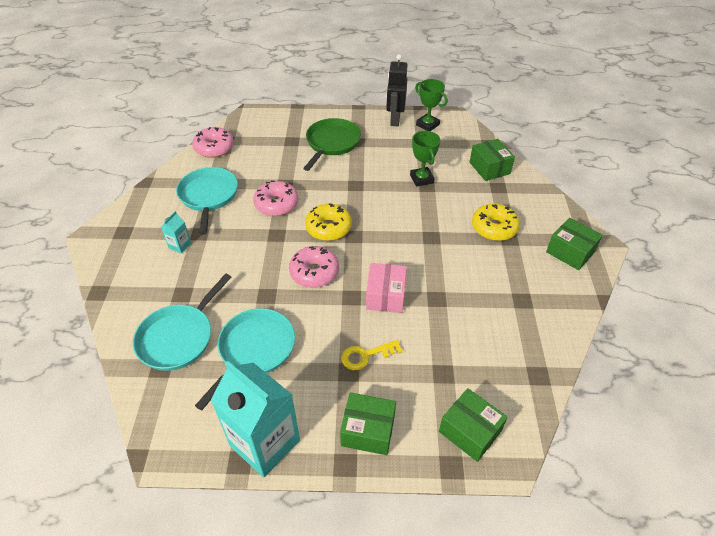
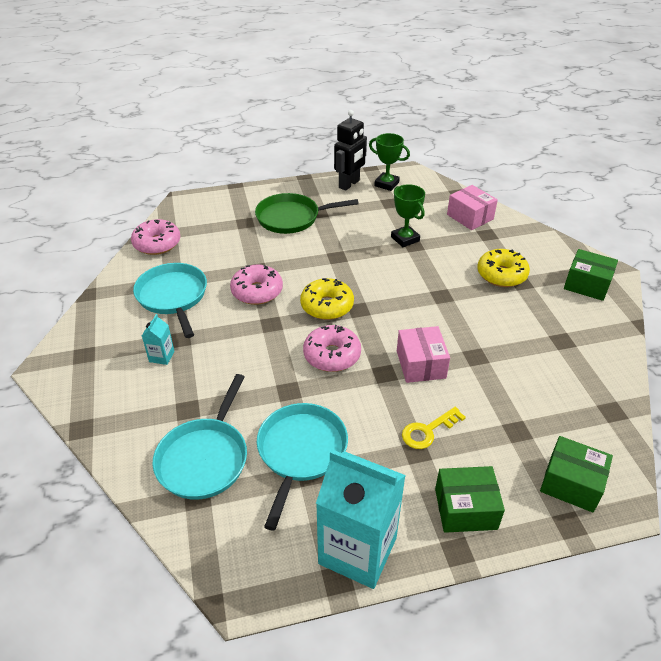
camera: 15 degrees left, 5 degrees down
green pan [303,118,361,171] -> green pan turned 105 degrees counterclockwise [255,193,359,234]
black robot [386,54,408,126] -> black robot turned 135 degrees counterclockwise [334,110,367,191]
green box [470,139,515,181] -> pink box [447,185,498,230]

